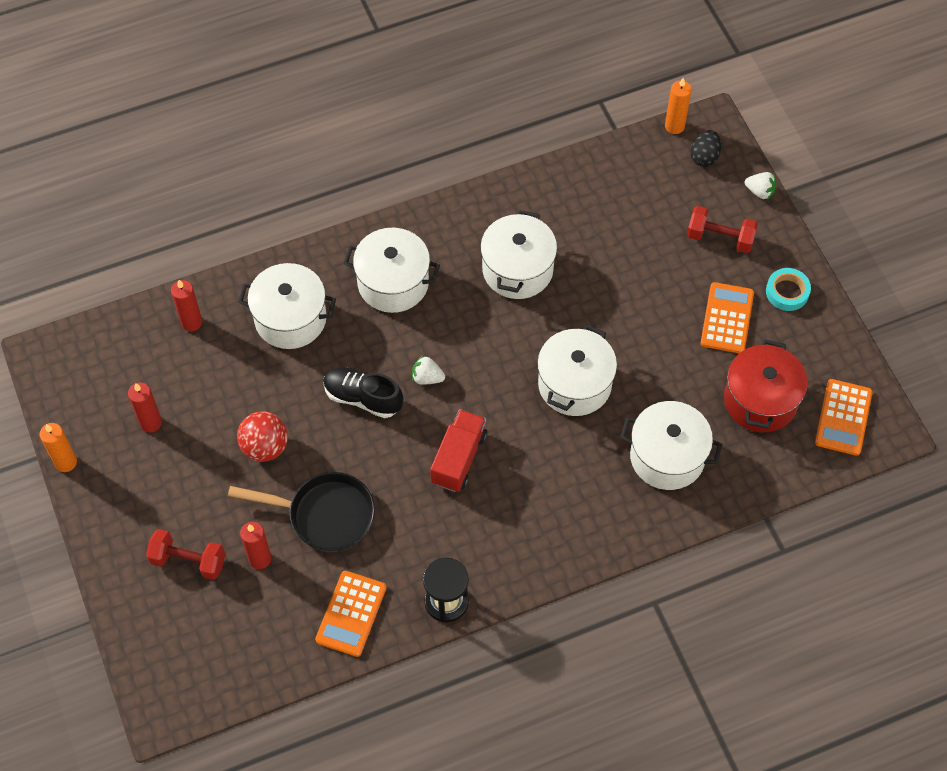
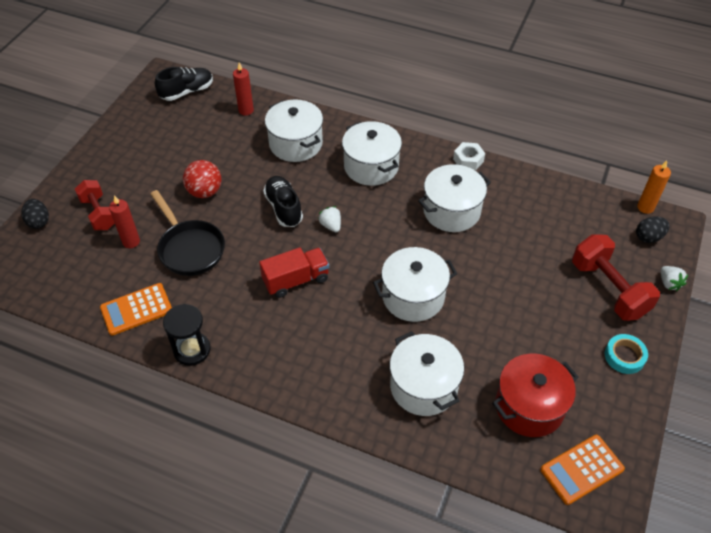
camera: 45 degrees right, 10 degrees down
orange candle [40,423,77,472] -> none
red candle [128,382,162,432] -> none
red dumbbell [687,206,758,253] -> red dumbbell [572,234,660,321], size x1.50
orange calculator [701,282,754,353] -> none
none -> black egg [22,199,49,229]
none -> black shoe [155,67,213,101]
none -> white nut [453,142,485,171]

